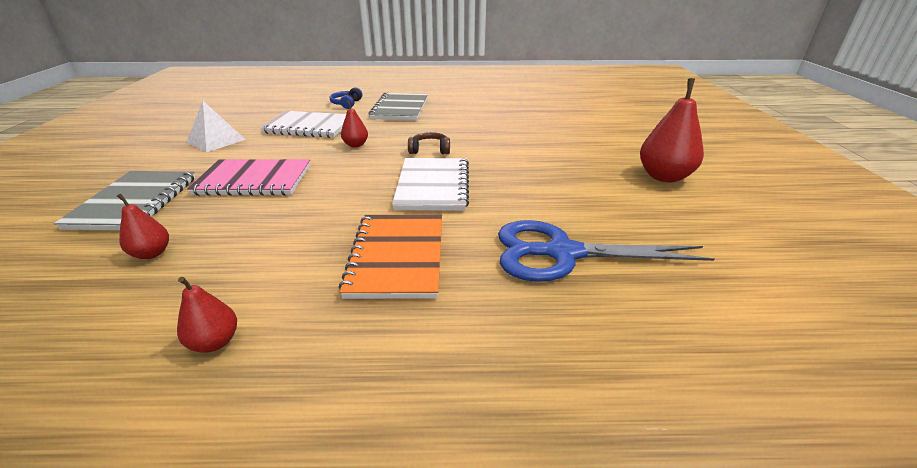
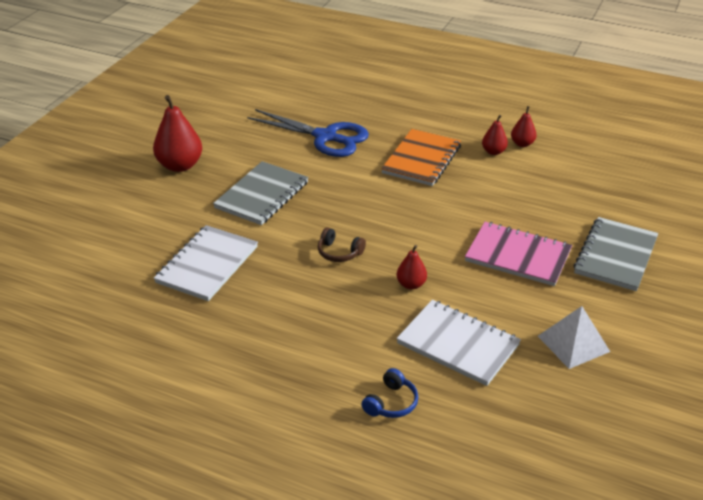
camera: 155 degrees left, 5 degrees up
red pear [117,193,169,259] -> red pear moved to [482,115,508,155]
grey notebook [369,92,428,120] -> grey notebook moved to [213,161,308,225]
white notebook [392,158,469,211] -> white notebook moved to [154,225,258,301]

